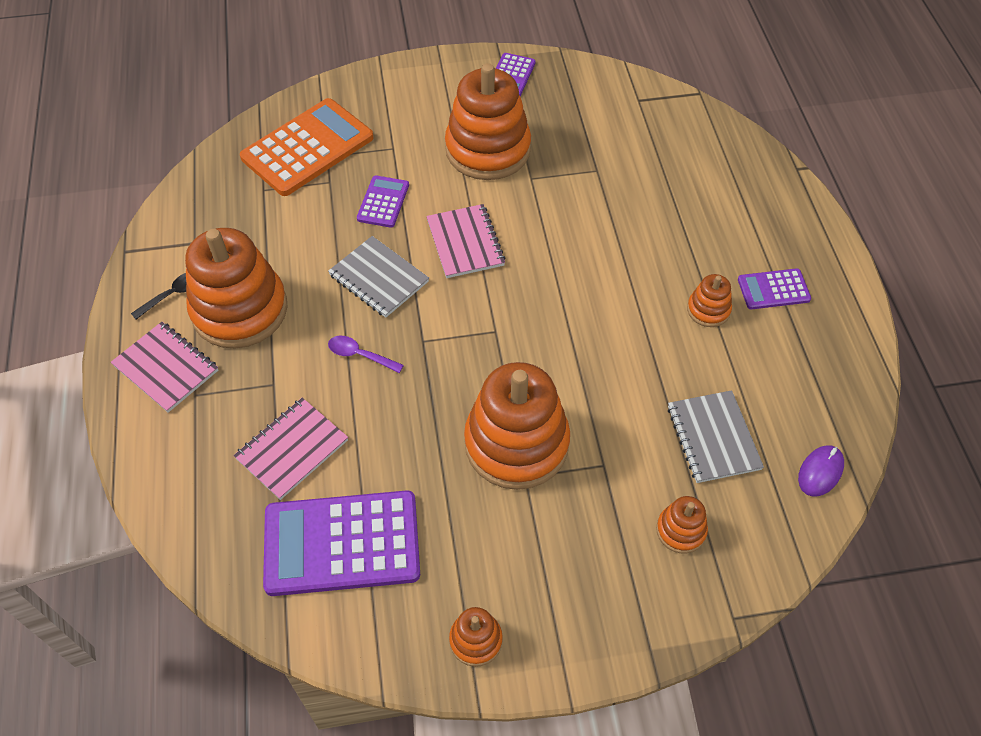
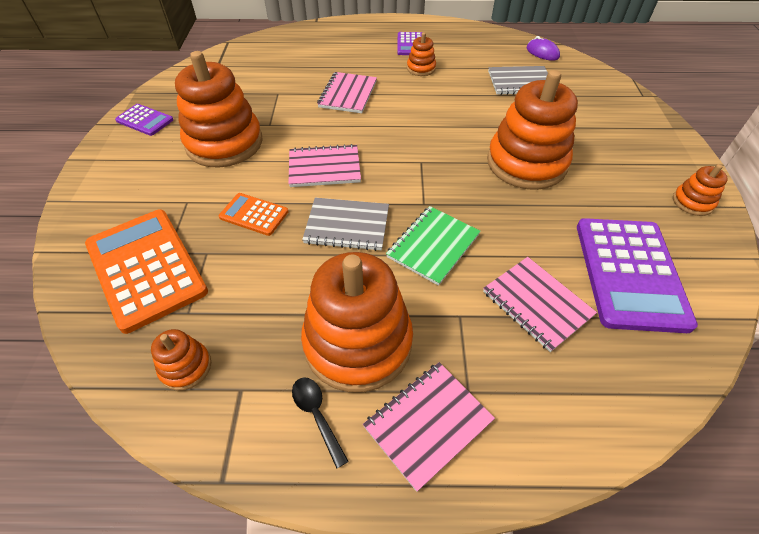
camera: 80 degrees left, 5 degrees down
grey notebook [328,236,429,318] -> grey notebook turned 45 degrees clockwise [302,198,389,251]
purple spoon [328,336,404,373] -> green notebook [386,206,481,286]
purple calculator [357,175,409,228] -> orange calculator [219,193,288,236]
orange stacking toy [656,496,708,553] -> orange stacking toy moved to [151,329,211,391]
none -> pink notebook [317,72,377,113]

